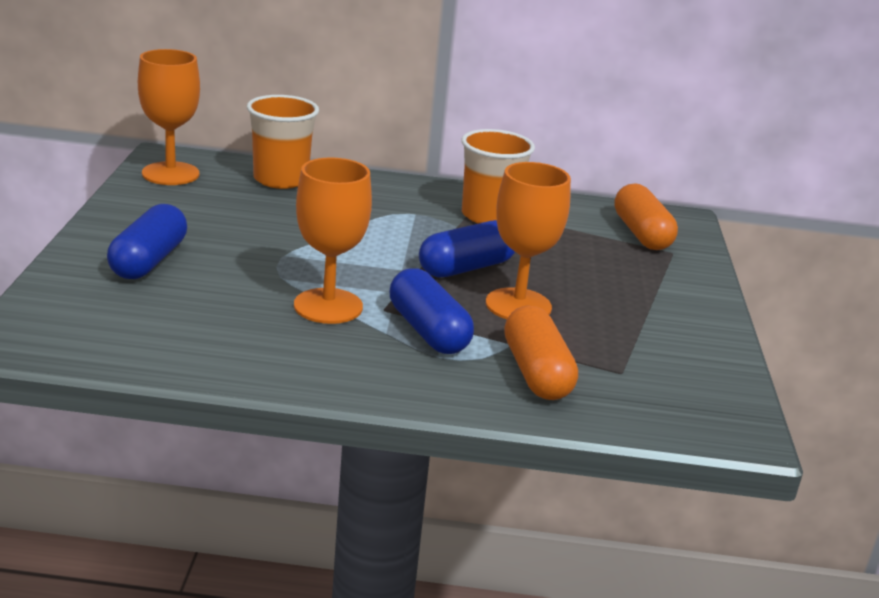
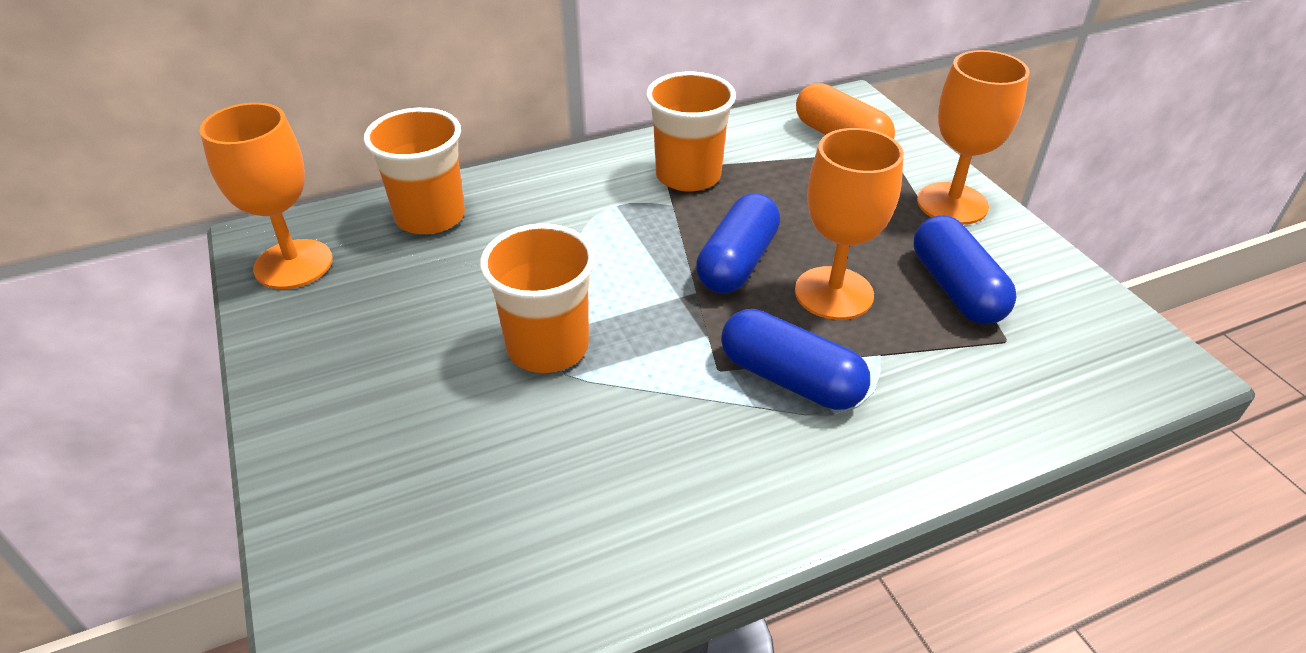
camera: 25 degrees left, 15 degrees up
blue capsule [107,204,187,279] -> blue capsule moved to [914,215,1016,324]
orange goblet [294,158,372,324] -> orange goblet moved to [917,50,1029,225]
orange capsule [504,305,578,400] -> none
none -> orange cup [480,223,595,373]

